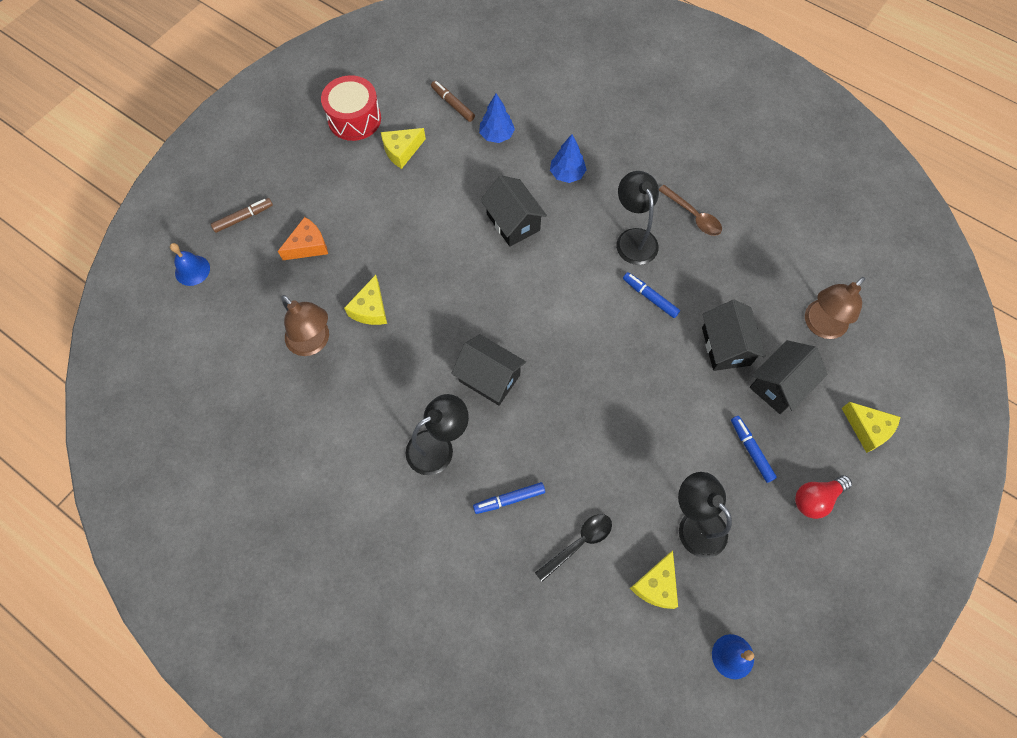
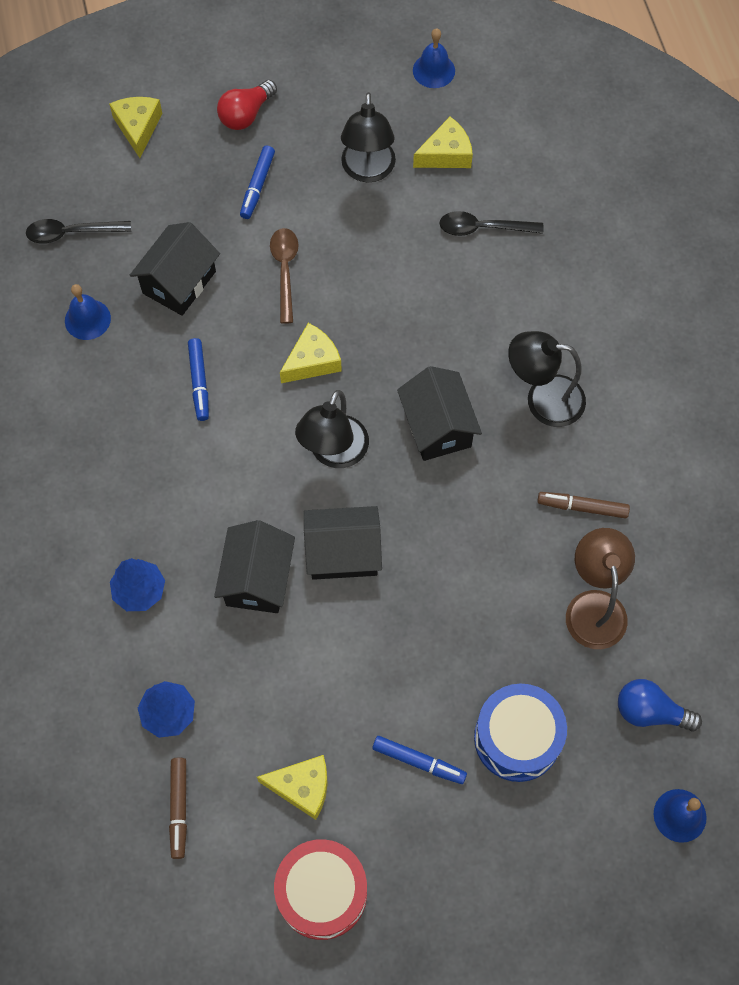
camera: 140 degrees left, 0 degrees up
brown marker [211,198,273,233] -> brown marker moved to [537,492,630,518]
orange cheese [278,217,328,260] -> blue drum [474,684,567,782]
yellow cheese [344,275,387,325] -> yellow cheese moved to [280,323,342,383]
blue marker [473,482,545,514] -> blue marker moved to [372,736,467,784]
black lamp [616,171,659,265] -> black lamp moved to [295,390,369,468]
brown spoon [659,185,722,236] -> brown spoon moved to [270,228,299,324]
black house [750,340,828,414] -> black house moved to [304,506,382,580]
red light bulb [795,475,852,519] -> red light bulb turned 120 degrees clockwise [217,80,277,130]
brown lamp [805,277,865,339] -> black spoon [26,219,131,244]
none -> blue bell [65,284,111,340]
none -> blue light bulb [618,679,702,731]

